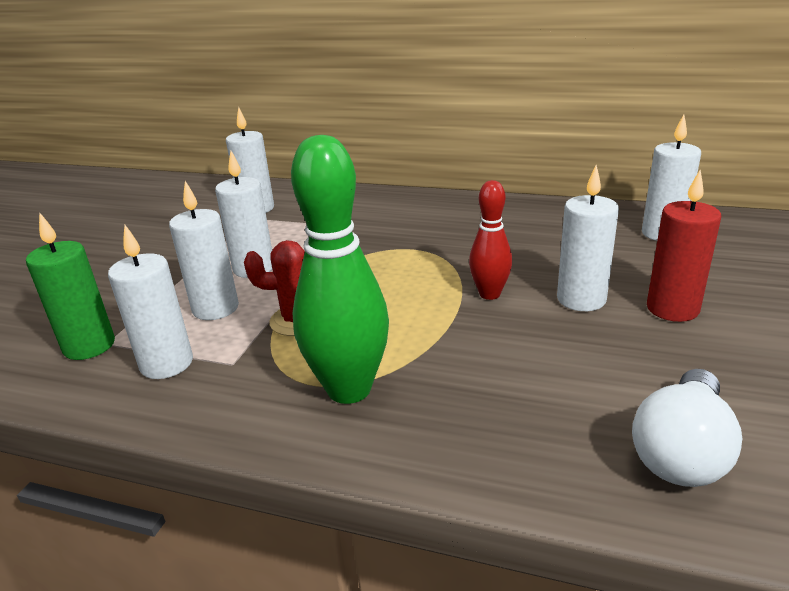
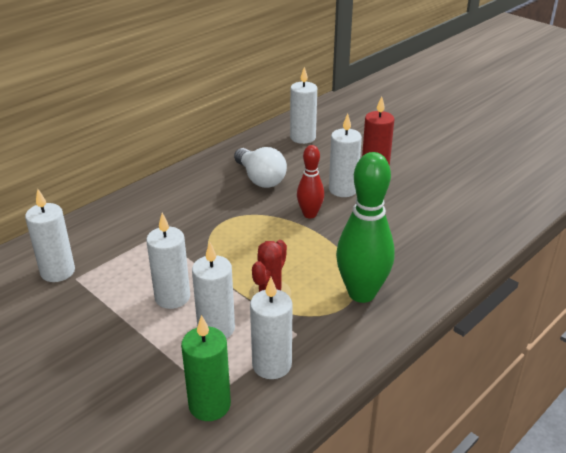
camera: 65 degrees left, 5 degrees up
white light bulb [632,369,742,487] -> white light bulb moved to [234,147,287,188]

